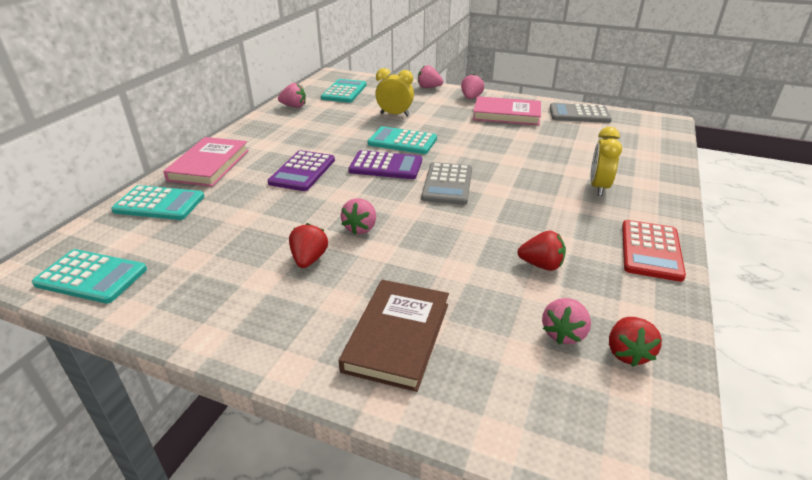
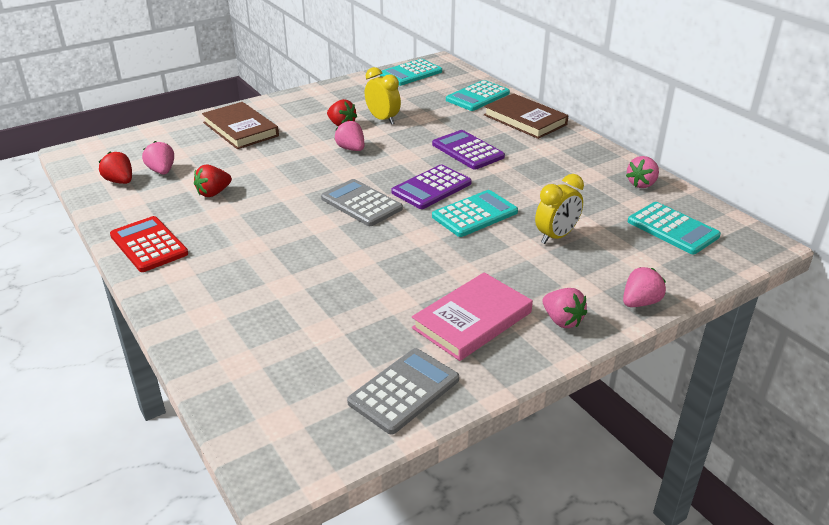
camera: 125 degrees right, 0 degrees up
pink book [163,137,249,187] -> brown book [484,93,569,139]
yellow clock [590,127,622,196] -> yellow clock moved to [365,67,401,125]

